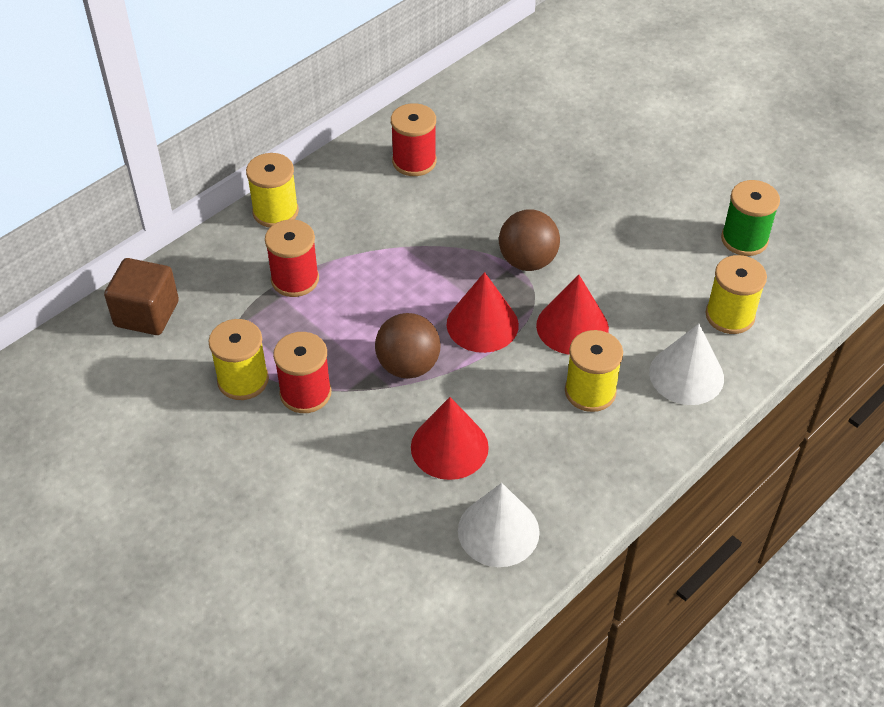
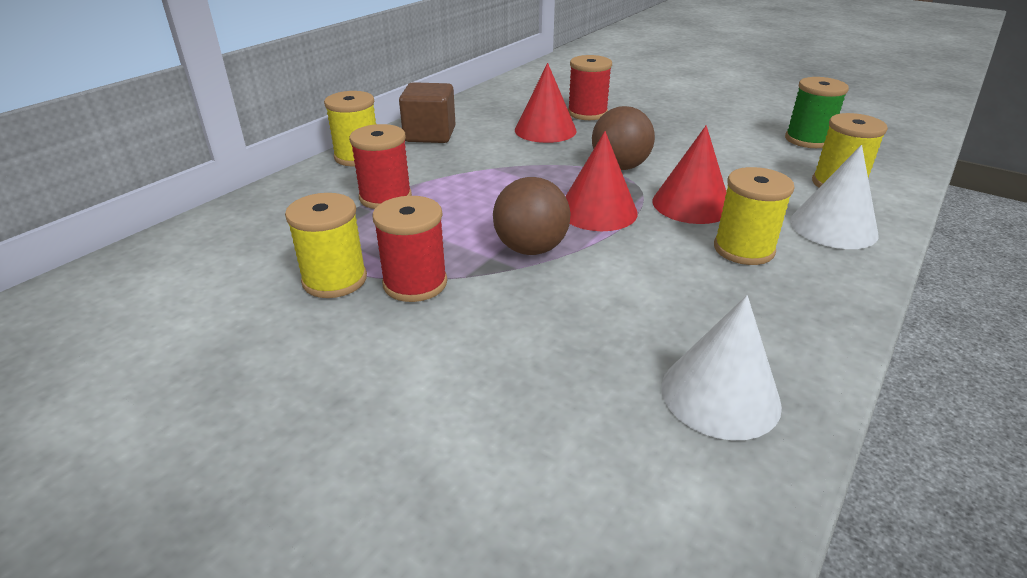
camera: 10 degrees left, 15 degrees down
brown cube [104,258,179,335] -> brown cube moved to [399,82,455,143]
red spool [391,103,437,176] -> red spool moved to [568,55,612,120]
red cone [411,397,489,480] -> red cone moved to [515,63,577,143]

